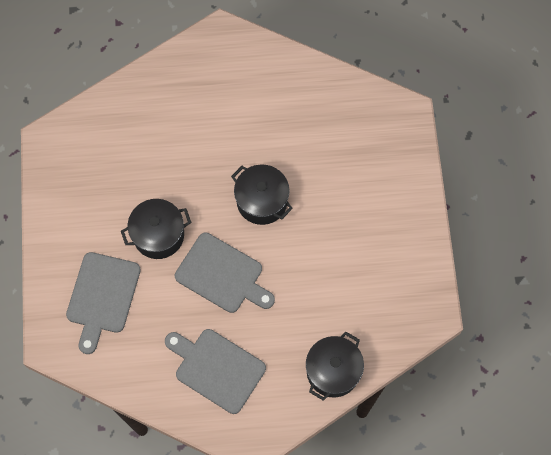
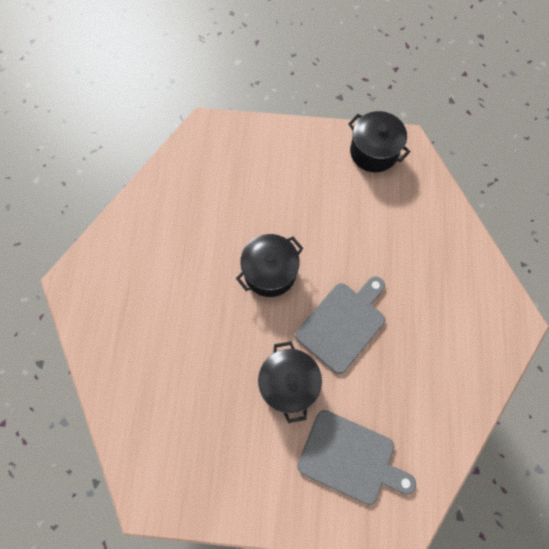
camera: 80 degrees left, 0 degrees up
grey cutting board [165,329,266,414] -> none
black pot [306,331,364,401] -> black pot moved to [348,111,411,172]

